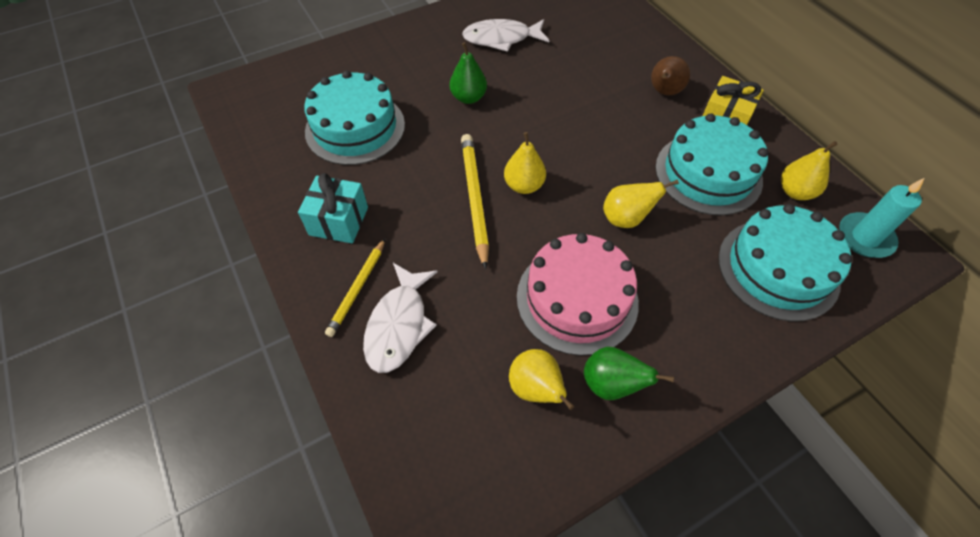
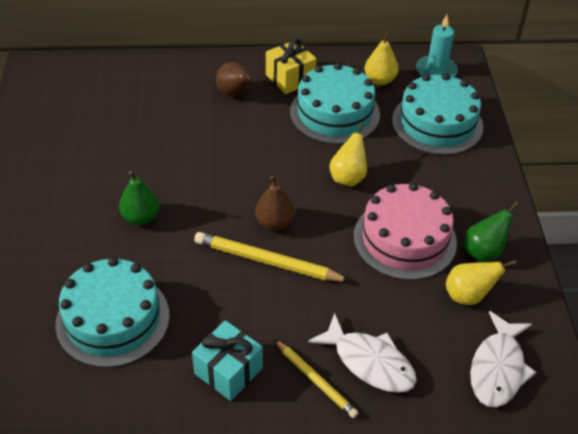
camera: 65 degrees left, 10 degrees down
white fish [462,19,549,52] -> white fish moved to [470,311,536,407]
yellow pear [504,132,546,194] -> brown pear [255,176,295,231]

